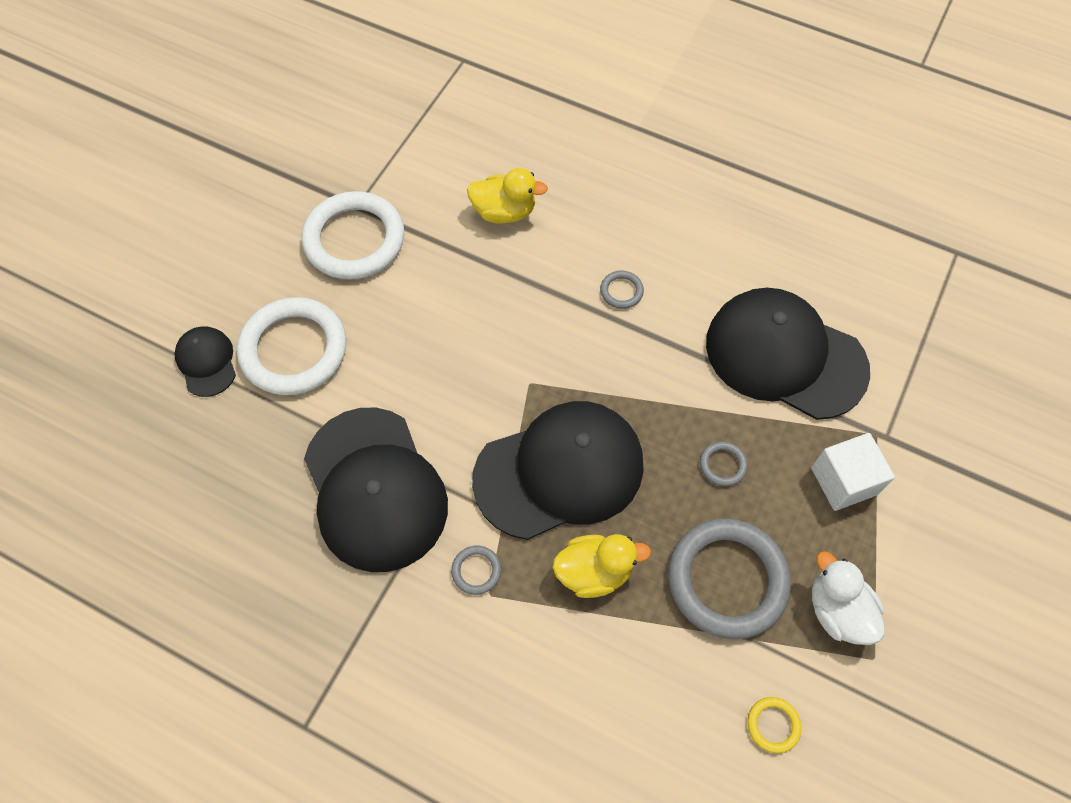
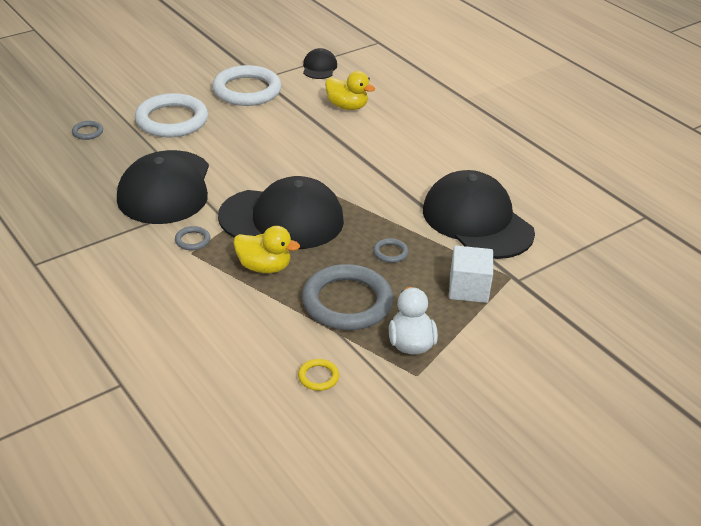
camera: 25 degrees right, 25 degrees down
black cap [175,326,236,397] -> black cap moved to [303,48,337,79]
grey ring [600,271,644,309] -> grey ring moved to [72,121,103,140]

